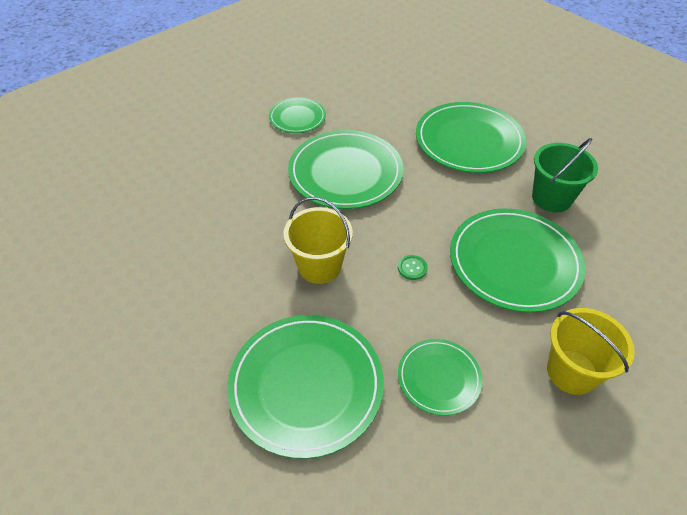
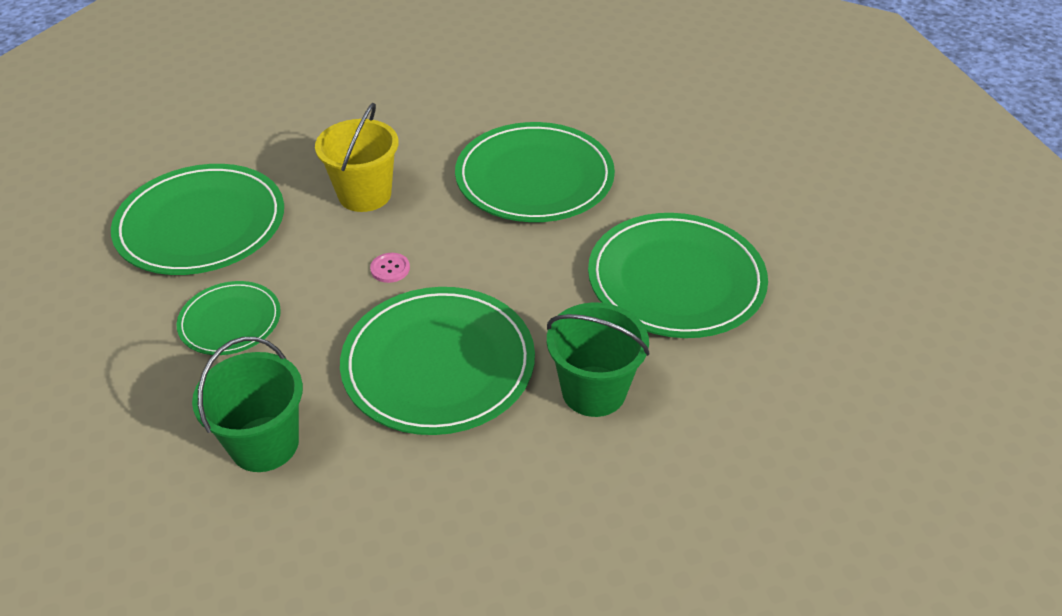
camera: 70 degrees right, 5 degrees down
green plate [269,97,326,133] -> none
green button [398,255,428,280] -> pink button [370,253,410,283]
yellow bucket [547,308,635,395] -> green bucket [192,337,303,472]

